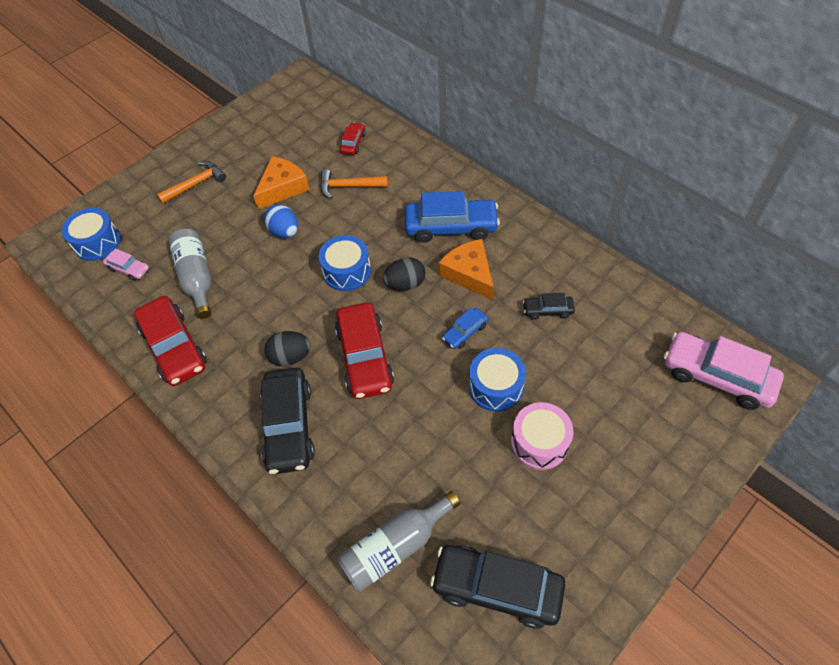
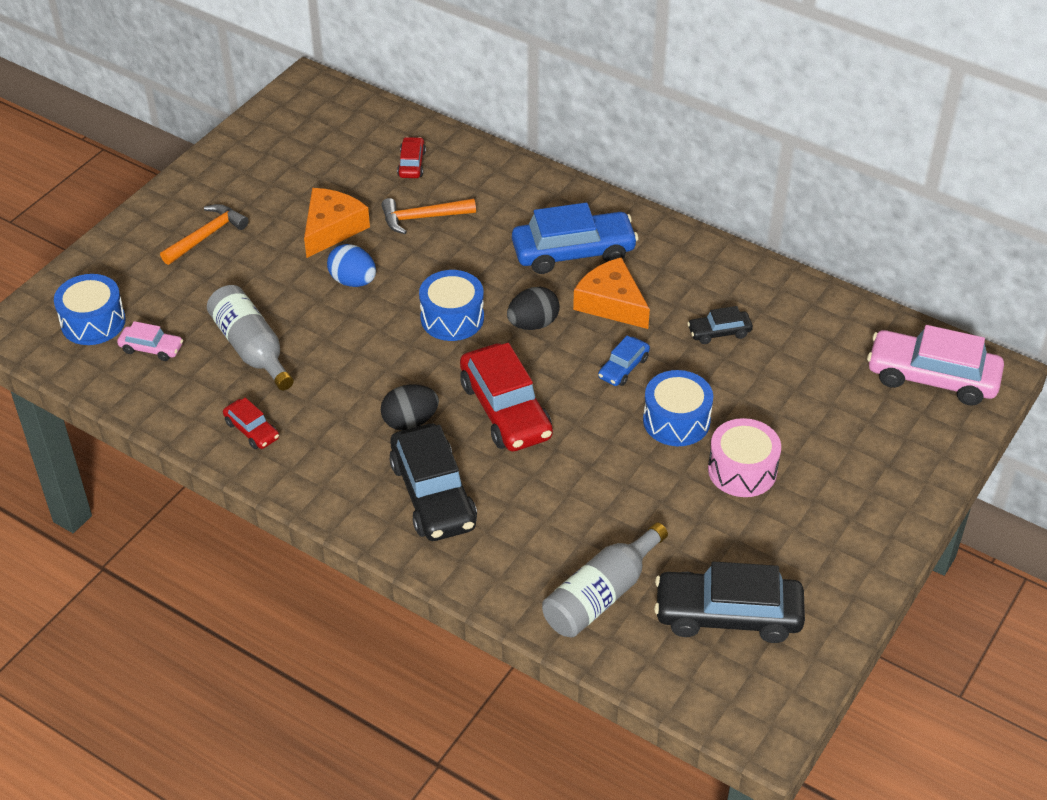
camera: 15 degrees left, 10 degrees down
red car [134,296,207,386] -> red car [223,398,279,449], size x0.49

